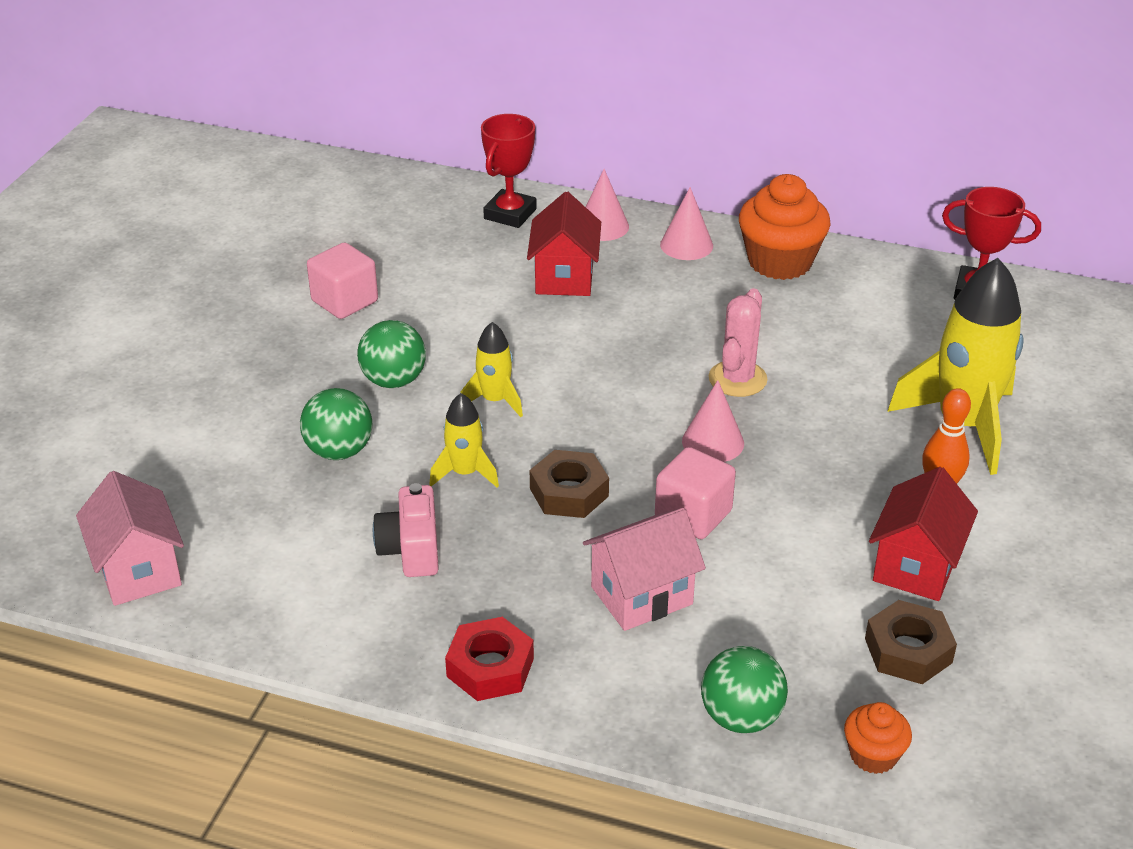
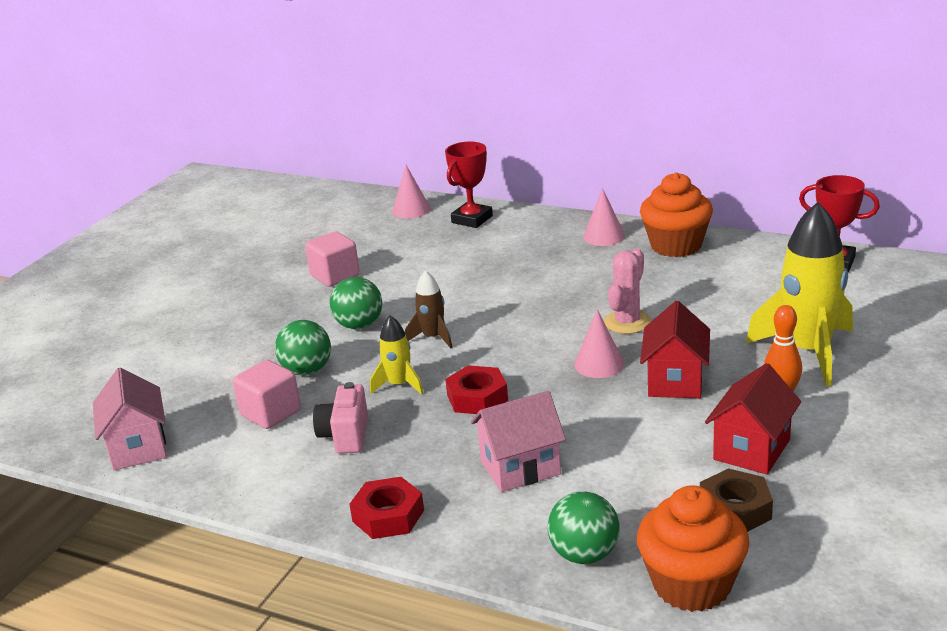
camera: 10 degrees right, 10 degrees down
yellow rocket [461,322,523,417] -> brown rocket [405,271,453,348]
red house [527,192,601,296] -> red house moved to [640,301,710,398]
brown nut [530,450,609,518] -> red nut [445,365,508,414]
pink cone [586,169,629,241] -> pink cone moved to [392,165,431,218]
pink cube [655,447,736,539] -> pink cube moved to [233,360,301,429]
orange cupcake [844,702,912,774] -> orange cupcake [637,485,749,612], size x1.93

